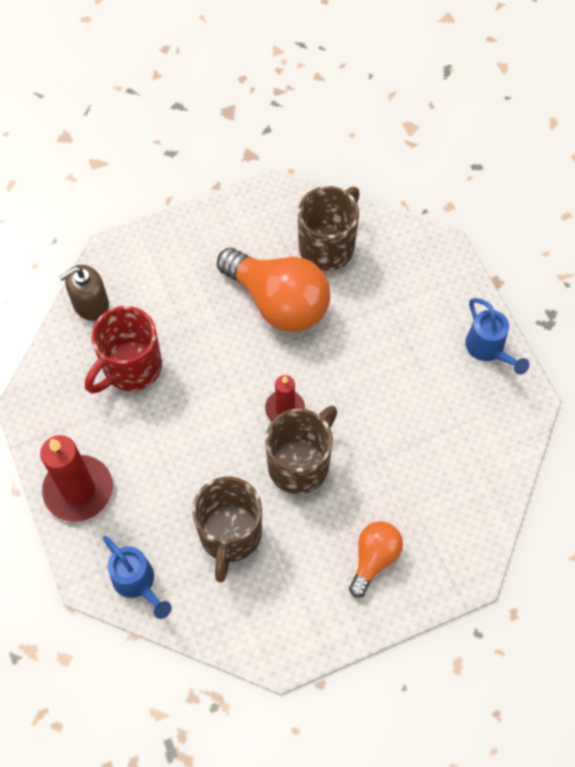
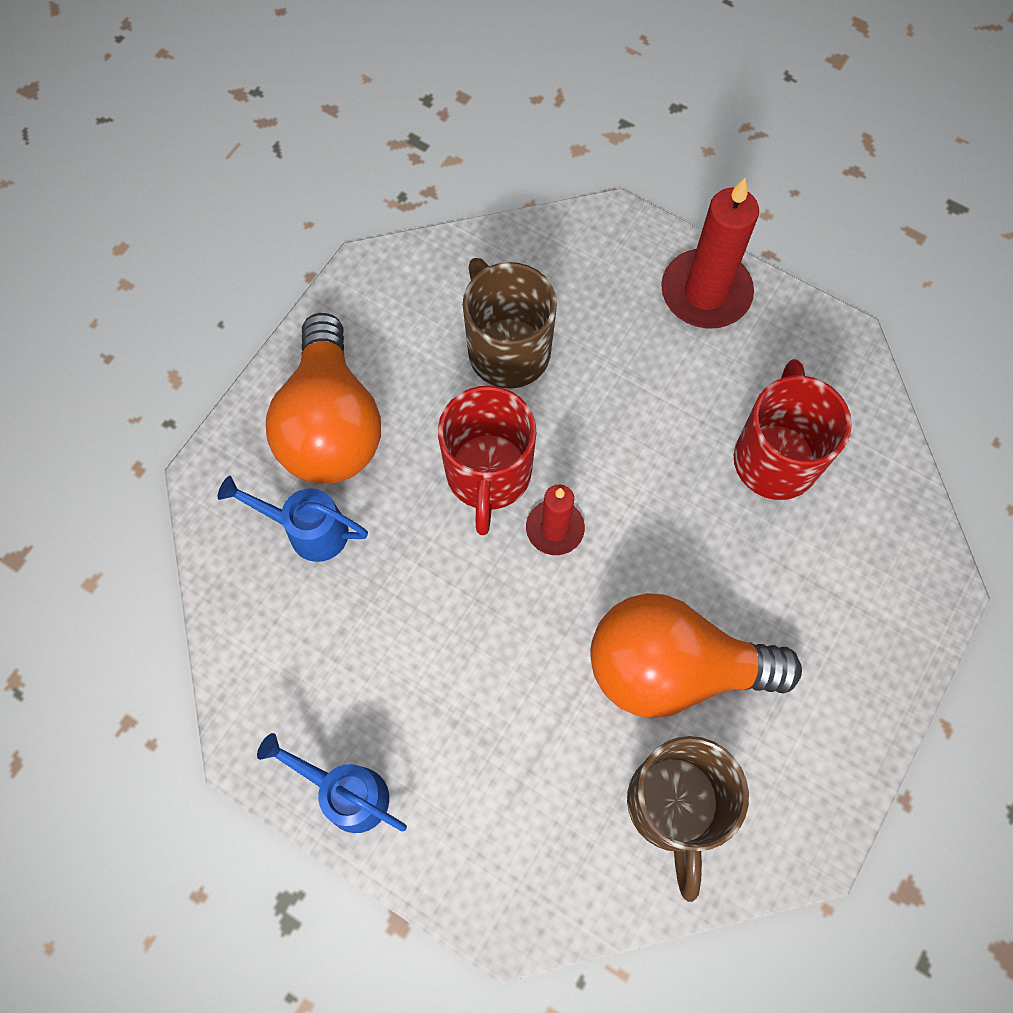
camera: 145 degrees right, 5 degrees up
brown soap dispenser [59,265,109,321] -> none
blue watering can [103,536,172,619] -> blue watering can moved to [218,476,368,562]
brown mug [265,406,338,494] -> red mug [438,386,536,535]
orange light bulb [349,521,403,598] -> orange light bulb [266,313,381,484], size x1.84

